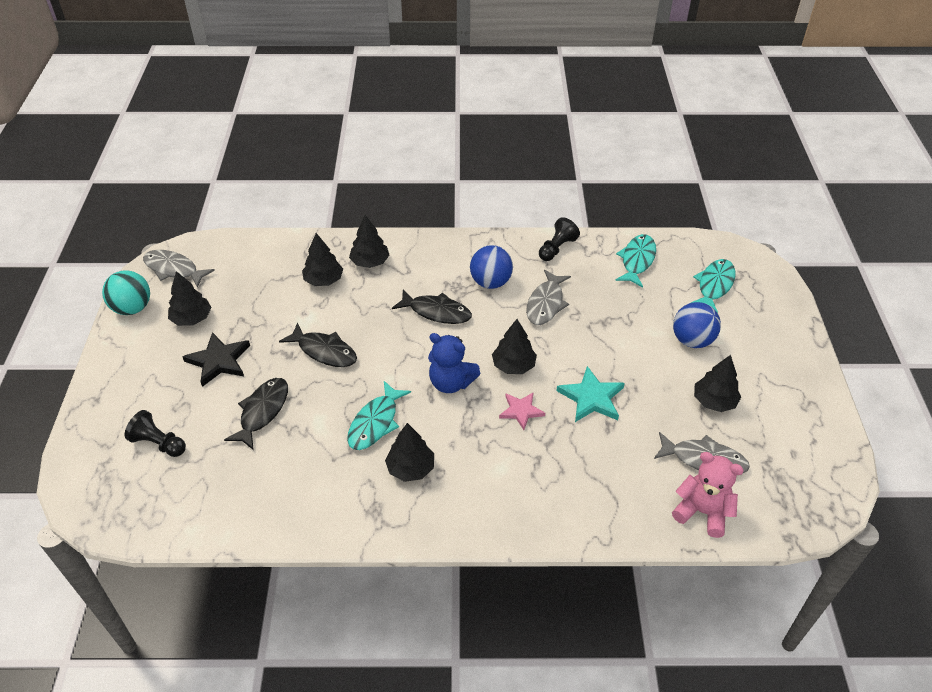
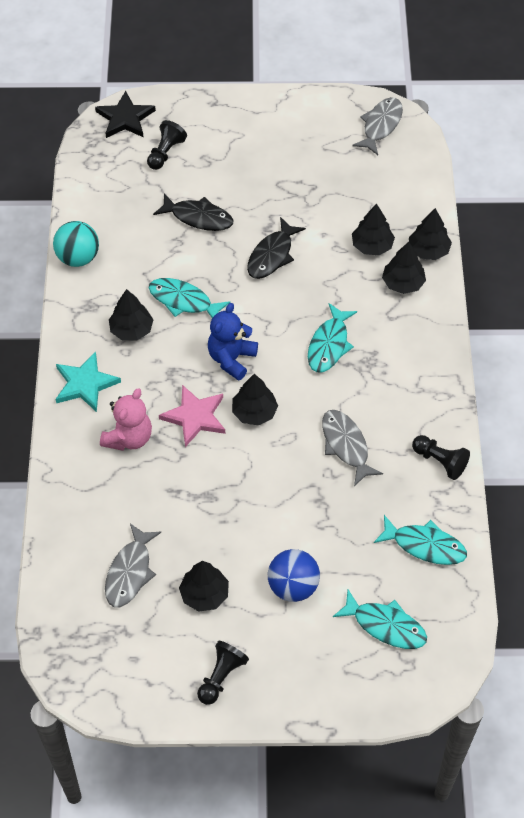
camera: 90 degrees right, 10 degrees up
turquoise ball [102,270,150,315] -> turquoise ball moved to [53,221,99,267]
black tree [168,271,212,326] -> black tree moved to [409,208,452,260]
black star [182,332,250,387] -> black star moved to [95,91,156,138]
black fish [392,289,472,324] -> turquoise fish [308,303,357,372]
blue ball [470,245,513,289] -> none
pink star [499,392,545,430] -> pink star [159,385,225,447], size x1.51
grey fish [526,270,571,325] -> grey fish turned 45 degrees clockwise [322,410,383,486]
turquoise star [556,366,625,422] -> turquoise star moved to [56,351,121,412]
pink teddy bear [672,452,744,538] -> pink teddy bear moved to [100,388,152,451]
none -> black pawn [197,641,249,705]

